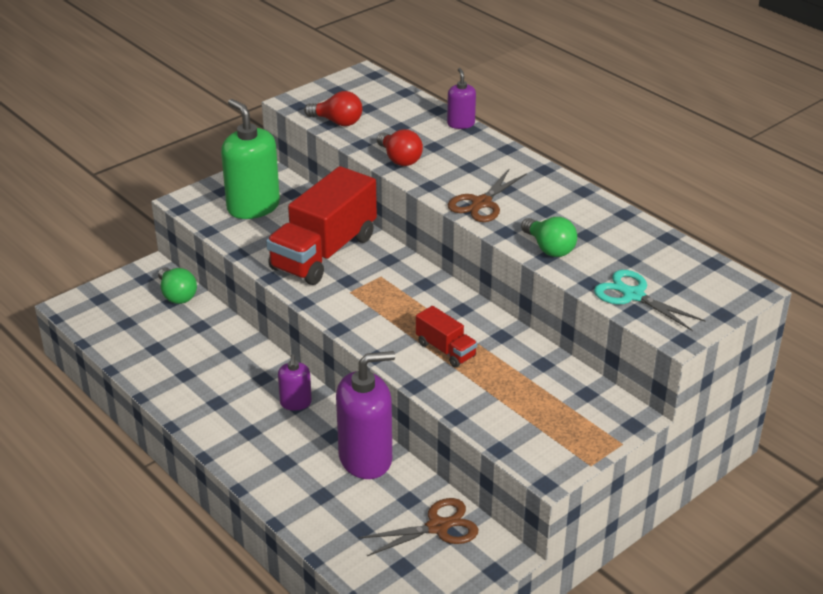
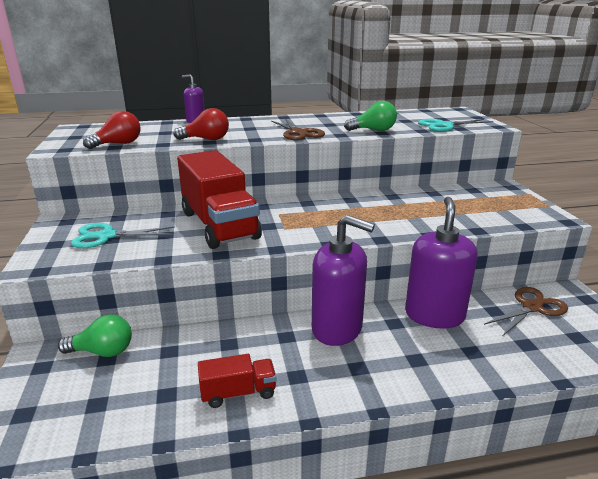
camera: 60 degrees left, 10 degrees down
green soap dispenser [221,99,280,219] -> turquoise scissors [71,223,175,248]
purple soap dispenser [278,354,312,411] -> purple soap dispenser [312,215,375,346], size x1.97
brown scissors [359,498,478,556] -> brown scissors turned 45 degrees clockwise [484,287,568,336]
red truck [416,306,477,368] -> red truck moved to [198,354,276,408]

